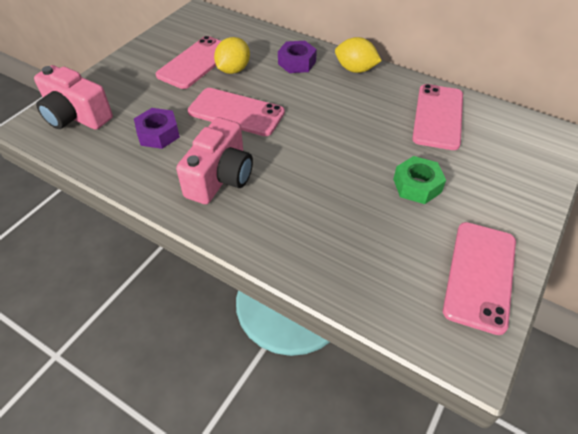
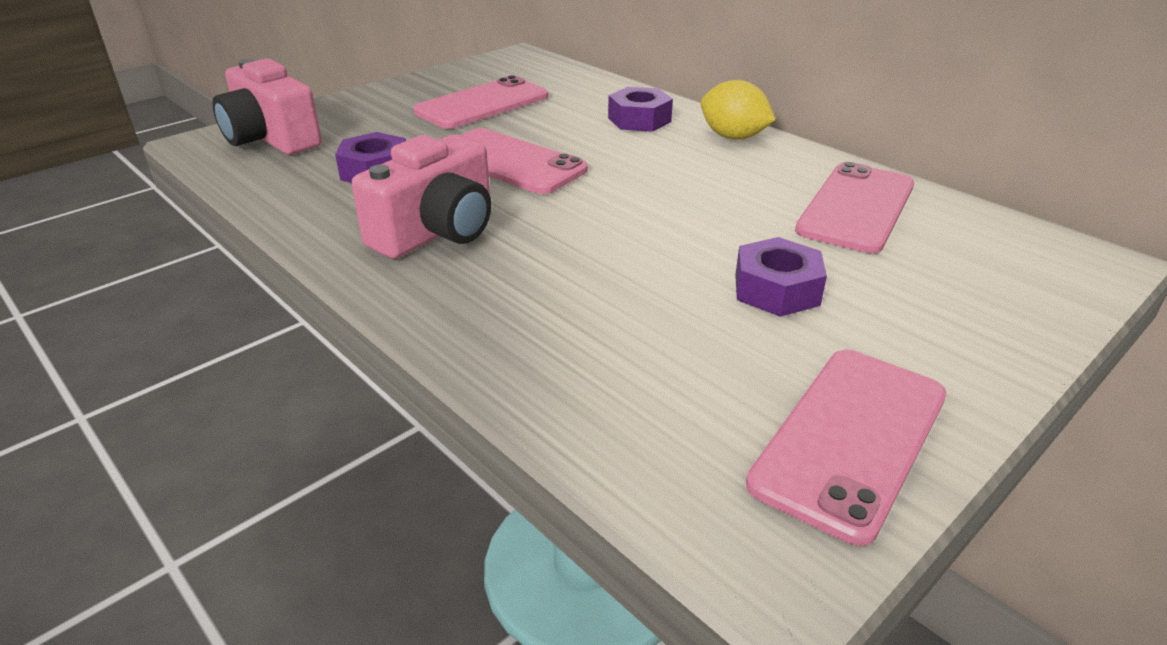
camera: 15 degrees right, 15 degrees down
yellow lemon [214,37,250,74] -> none
green nut [393,156,446,204] -> purple nut [735,237,827,317]

